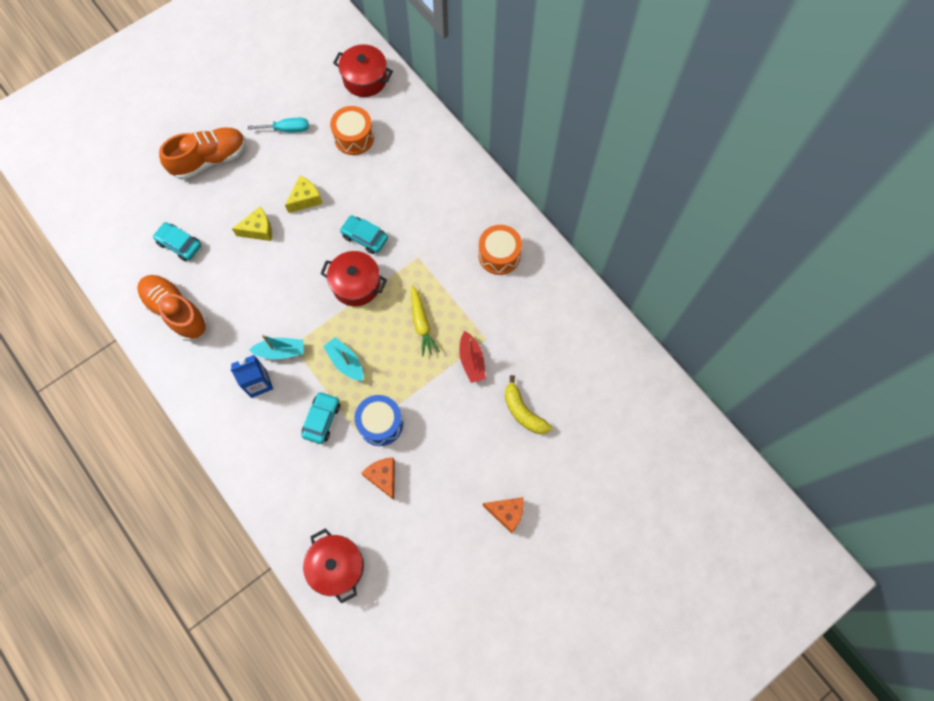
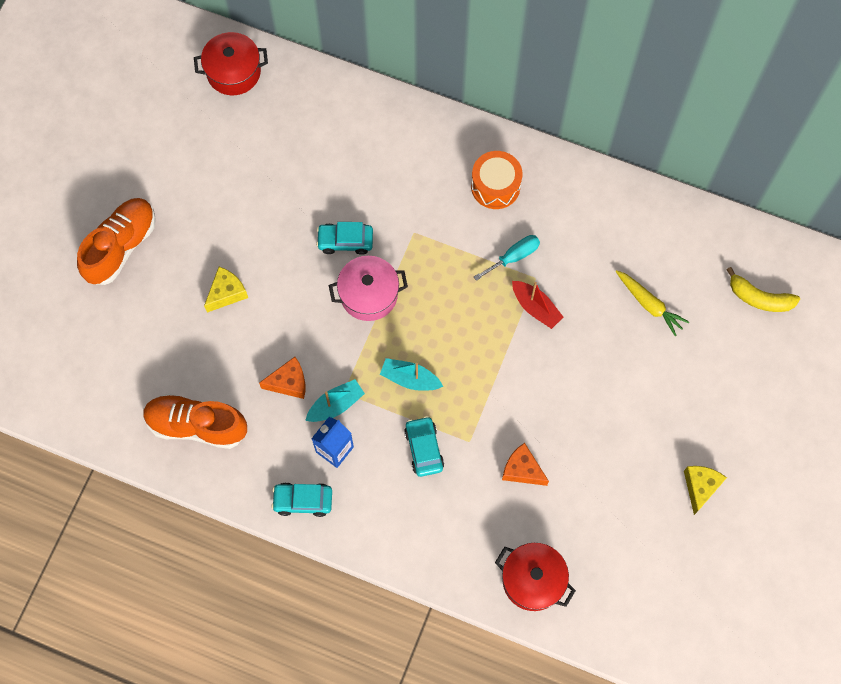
camera: 30 degrees left, 0 degrees up
turquoise car [153,222,201,261] -> turquoise car moved to [272,483,332,517]
turquoise screwdriver [248,118,309,132] -> turquoise screwdriver moved to [474,235,540,281]
yellow cheese [285,176,323,213] -> yellow cheese moved to [684,466,727,515]
red pot [320,251,387,306] -> pink pot [329,256,408,321]
orange drum [330,106,374,155] -> none
blue drum [354,395,403,446] -> none
yellow carrot [411,285,440,356] -> yellow carrot moved to [615,270,689,336]
orange cheese [483,497,524,534] -> orange cheese moved to [259,357,305,399]
yellow banana [505,375,552,434] -> yellow banana moved to [726,267,800,312]

